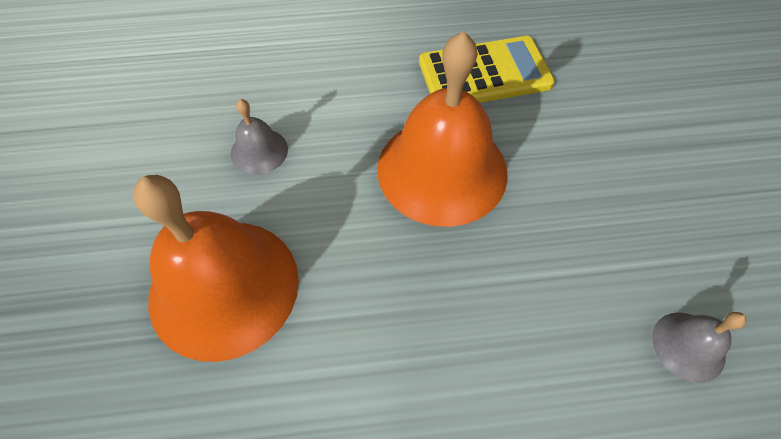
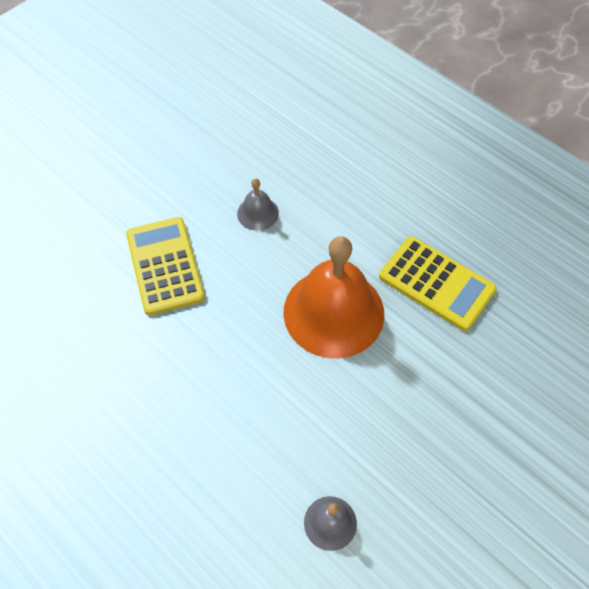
camera: 50 degrees right, 0 degrees up
orange bell [133,175,299,362] -> yellow calculator [126,217,205,316]

